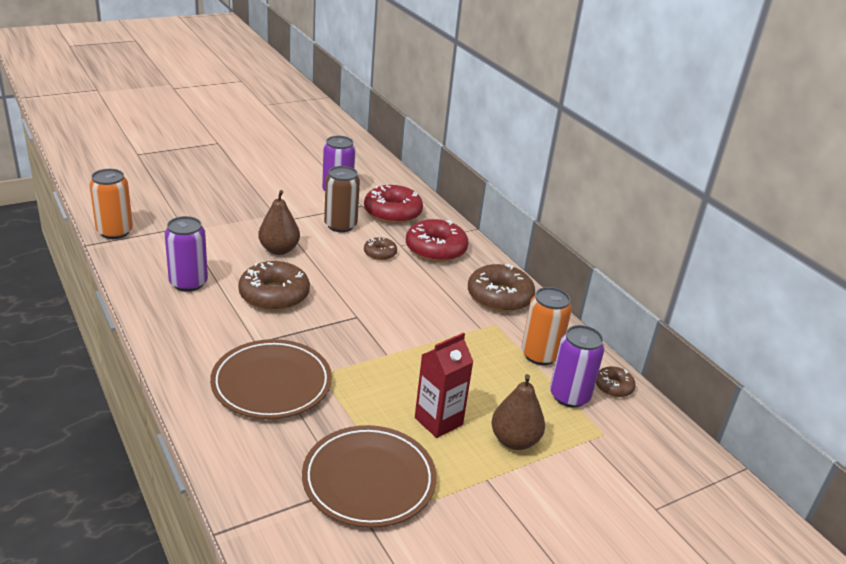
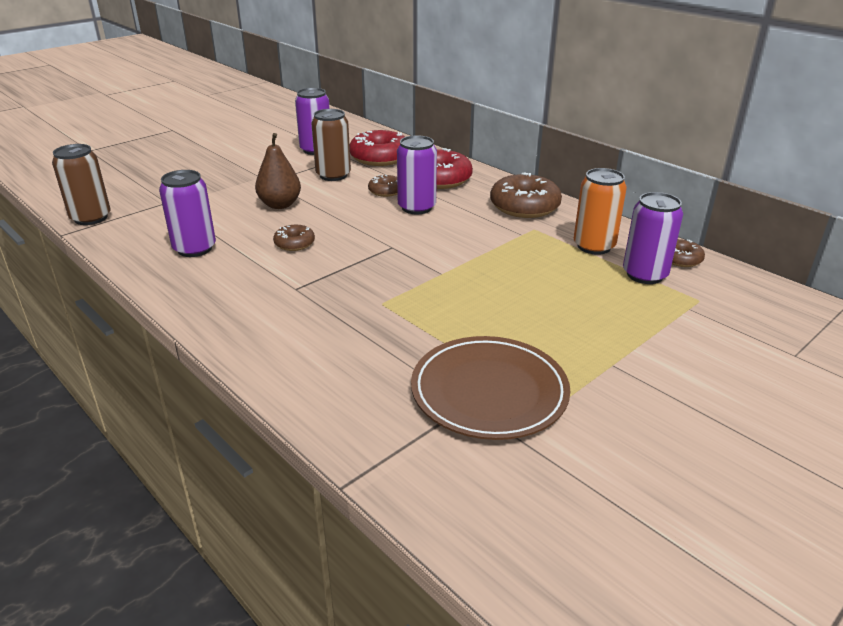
camera: 10 degrees left, 0 degrees up
orange can [89,169,133,239] -> brown can [52,144,111,225]
brown plate [210,339,332,419] -> none
brown donut [238,261,310,311] -> brown donut [273,225,315,251], size x0.52
red carton [415,332,473,438] -> none
brown pear [491,374,545,450] -> none
none -> purple can [397,135,437,214]

